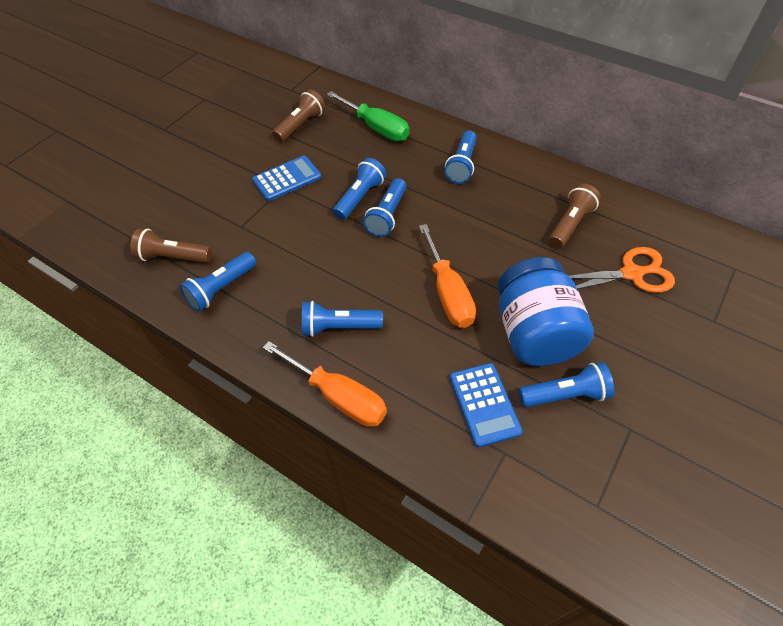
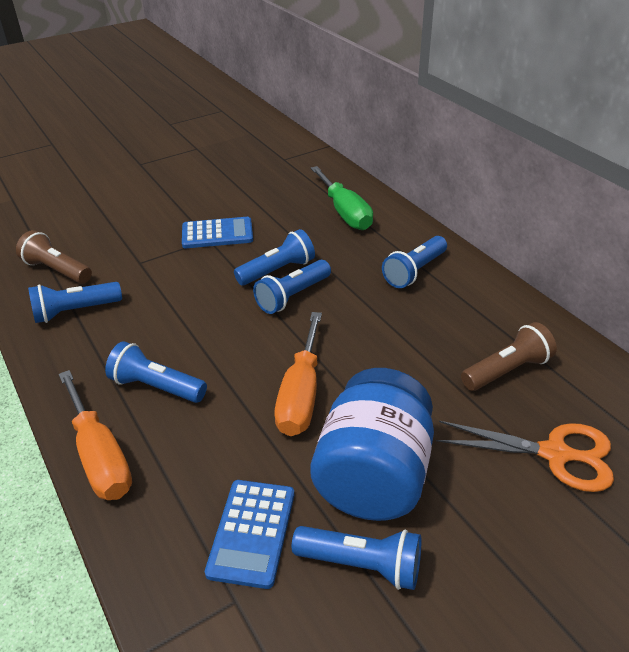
camera: 25 degrees right, 15 degrees down
brown flashlight [272,89,326,142] -> none

